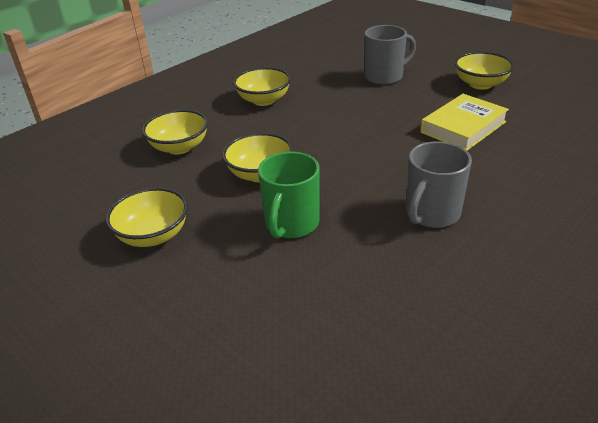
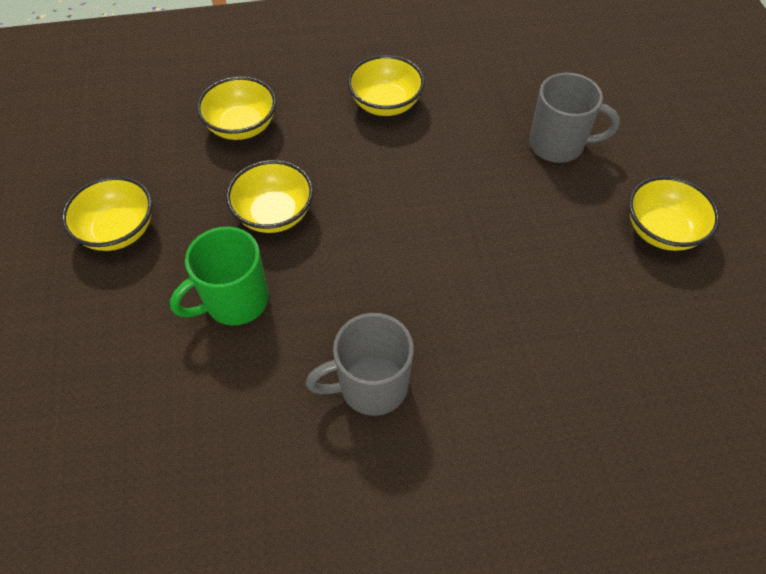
camera: 35 degrees right, 20 degrees up
yellow book [420,94,509,151] -> none

